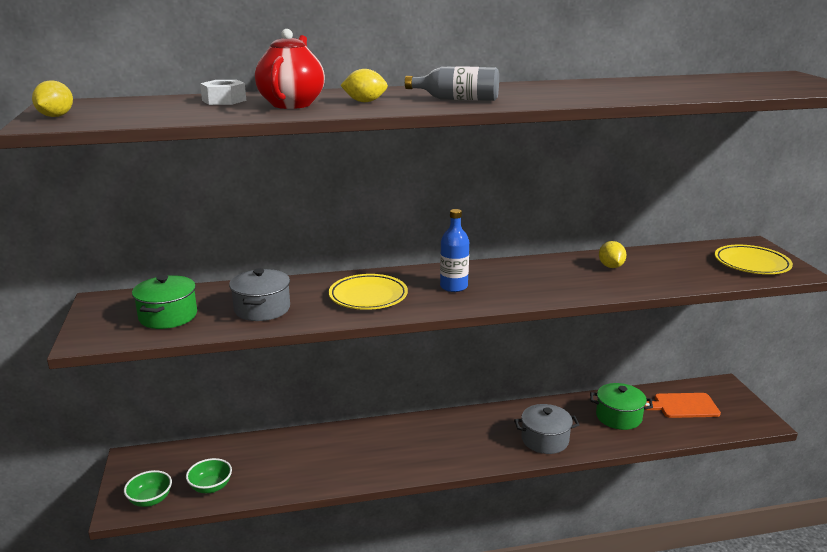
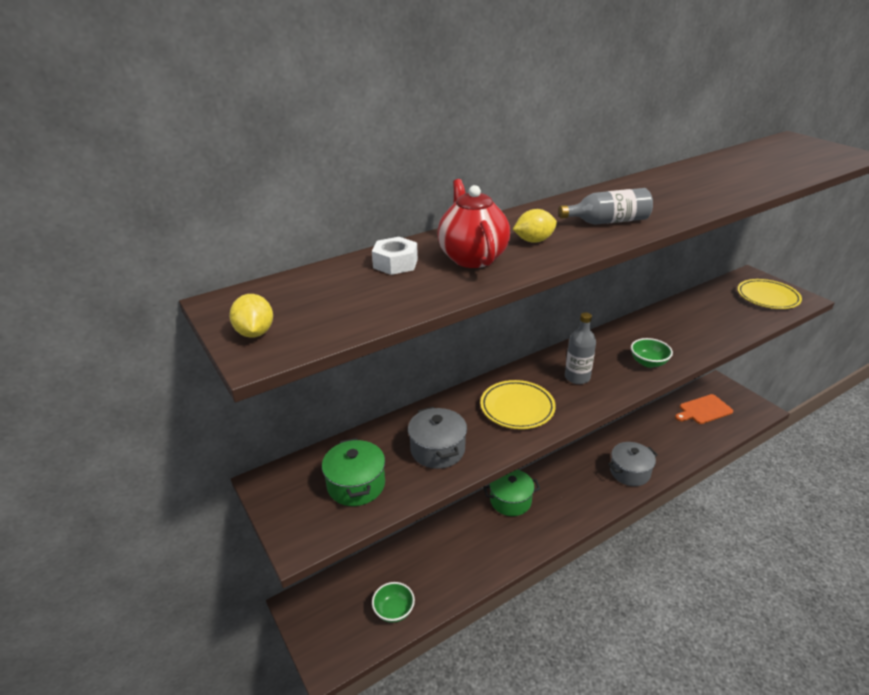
camera: 20 degrees left, 10 degrees up
green bowl [124,470,172,507] -> green bowl moved to [631,338,673,368]
blue bottle [440,209,469,292] -> grey bottle [565,312,596,384]
green pot [590,383,653,430] -> green pot moved to [483,470,540,516]
yellow lemon [599,241,627,268] -> none

